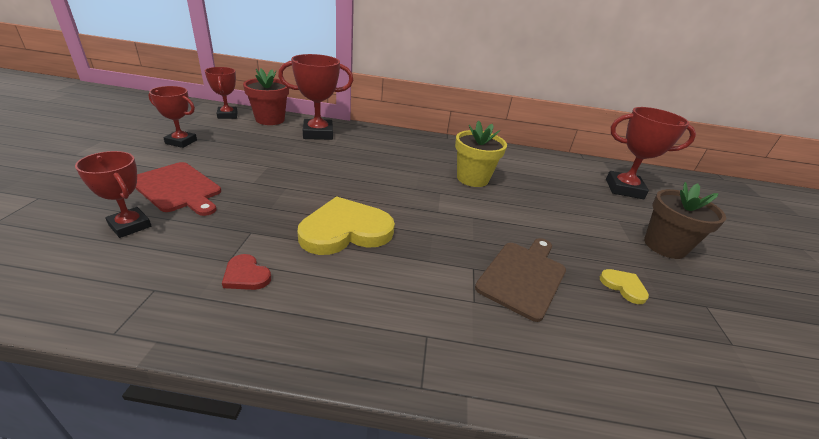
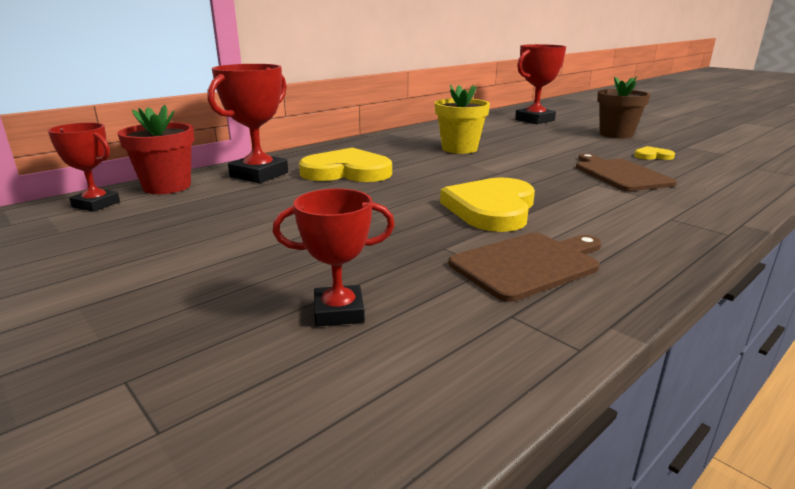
camera: 45 degrees left, 10 degrees down
red cutting board [135,162,221,216] -> none
red trophy [148,86,197,148] -> none
red heart [222,254,271,290] -> brown cutting board [449,233,601,302]
none -> yellow heart [299,147,392,182]

